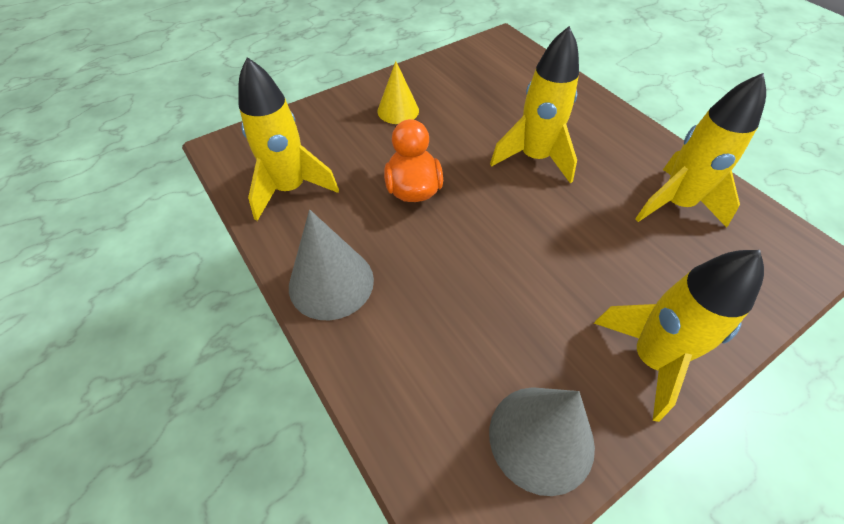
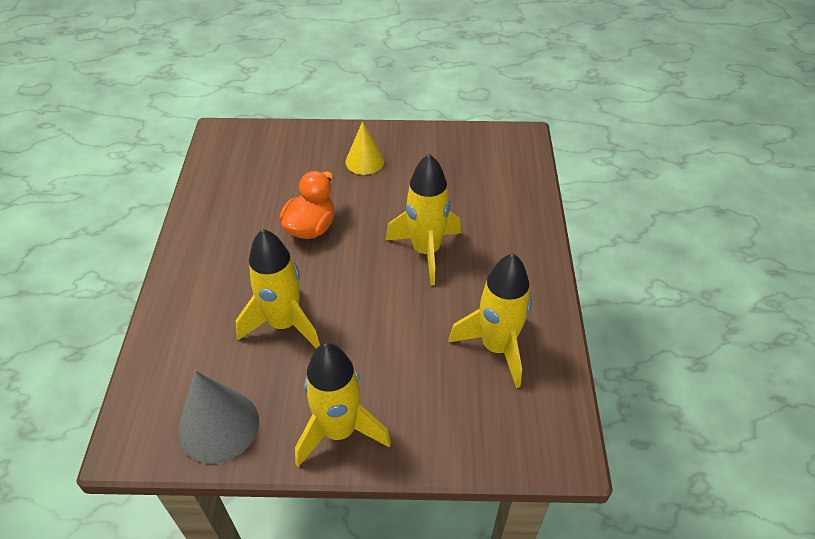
camera: 35 degrees right, 5 degrees down
yellow rocket [238,57,339,221] -> yellow rocket moved to [235,229,320,349]
grey cone [289,210,374,320] -> none

